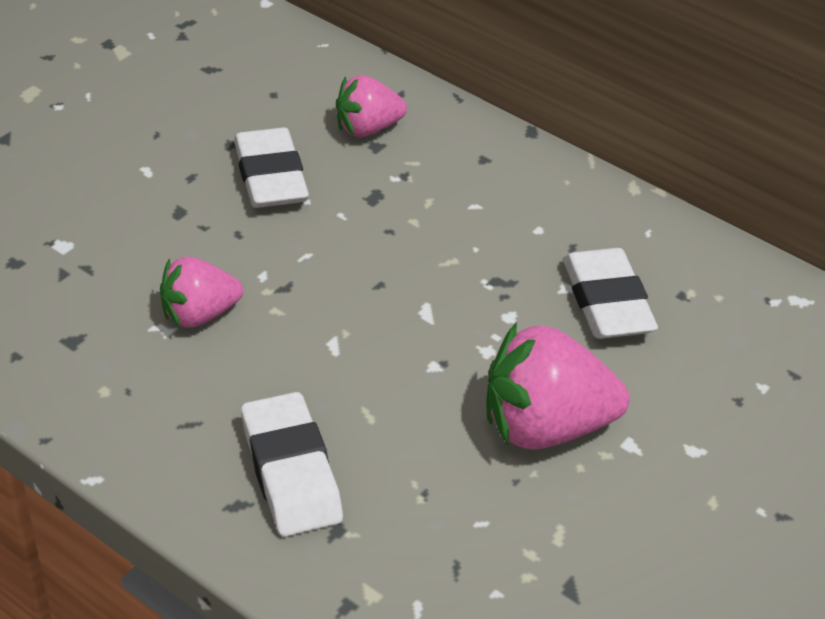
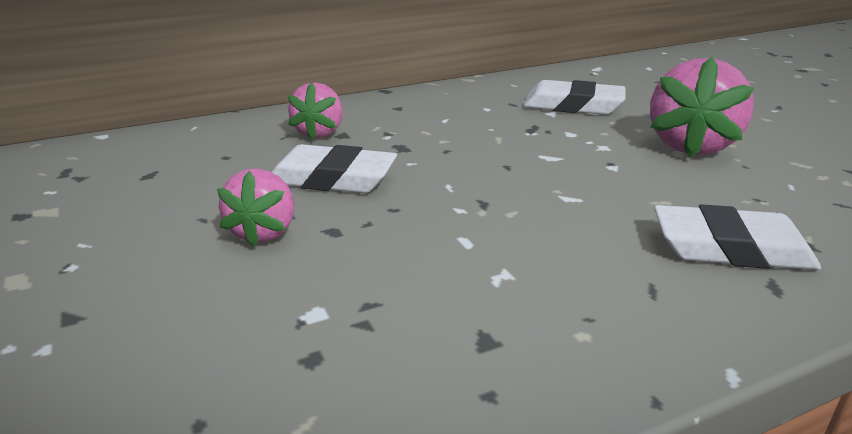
camera: 60 degrees left, 15 degrees down
pink strawberry [160,257,243,328] -> pink strawberry moved to [217,168,294,247]

